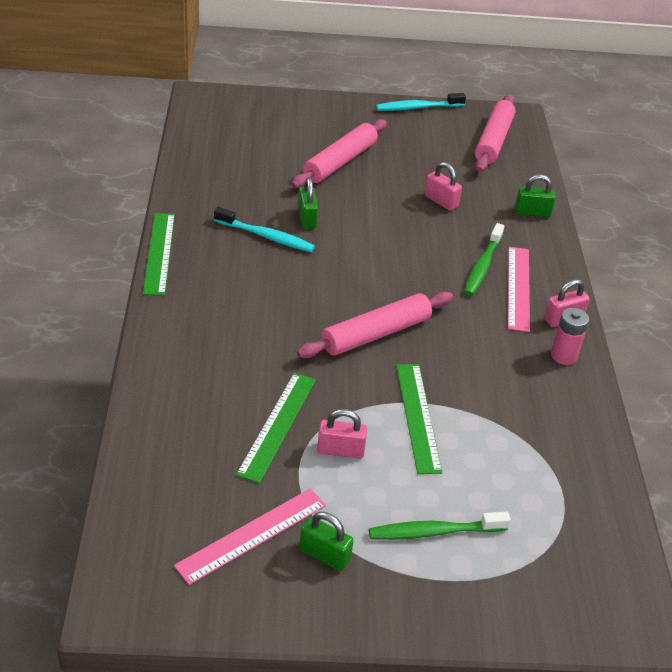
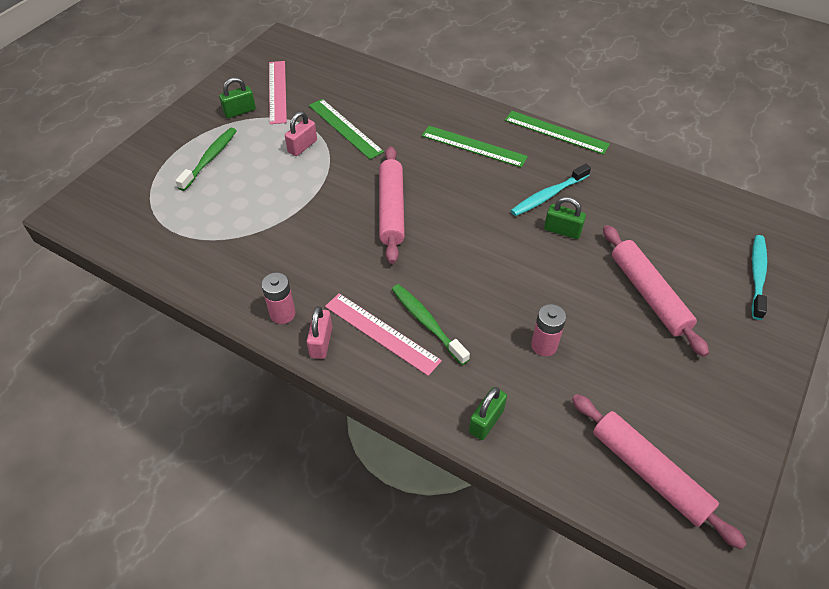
camera: 125 degrees right, 10 degrees up
turquoise toothbrush [376,93,466,111] -> turquoise toothbrush moved to [752,235,767,320]
green ruler [396,364,442,474] -> green ruler moved to [422,126,528,168]
pink padlock [425,162,462,211] -> pink battery [531,304,566,356]

